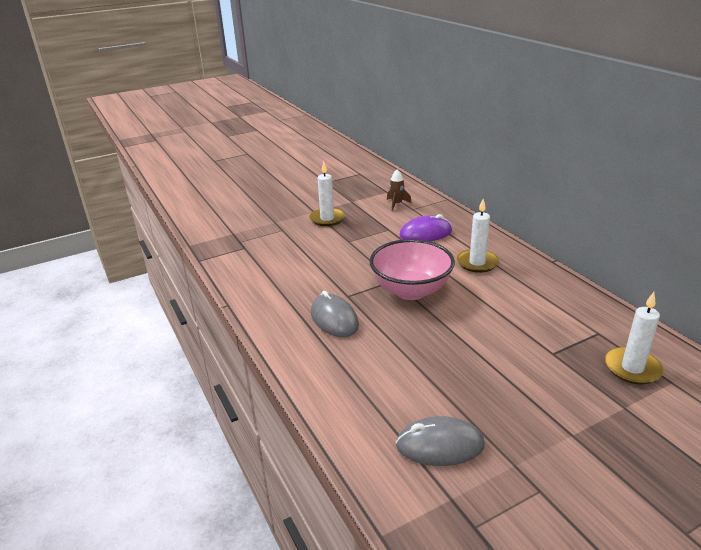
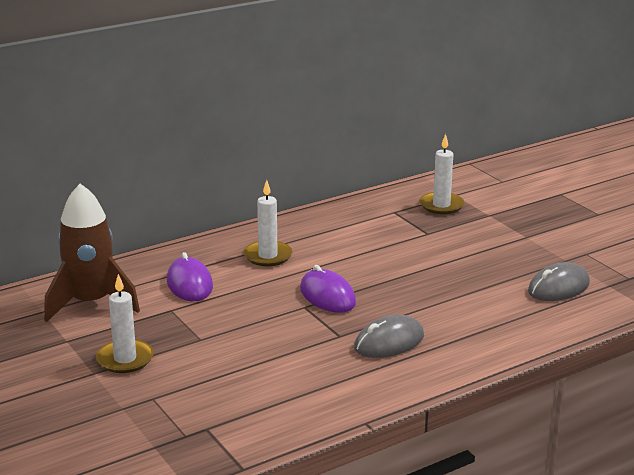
camera: 95 degrees left, 5 degrees down
pink bowl [369,239,455,300] -> purple mouse [300,265,356,313]
brown rocket [387,169,412,211] -> brown rocket [44,184,140,322], size x2.31
grey mouse [396,416,485,466] -> grey mouse turned 60 degrees clockwise [528,262,590,301]

